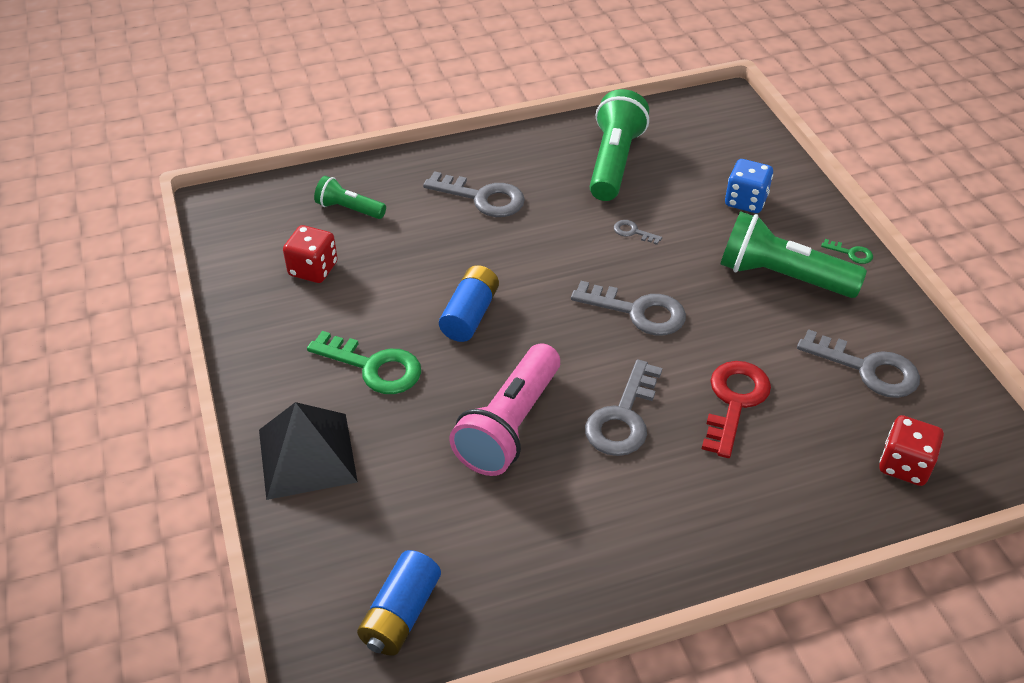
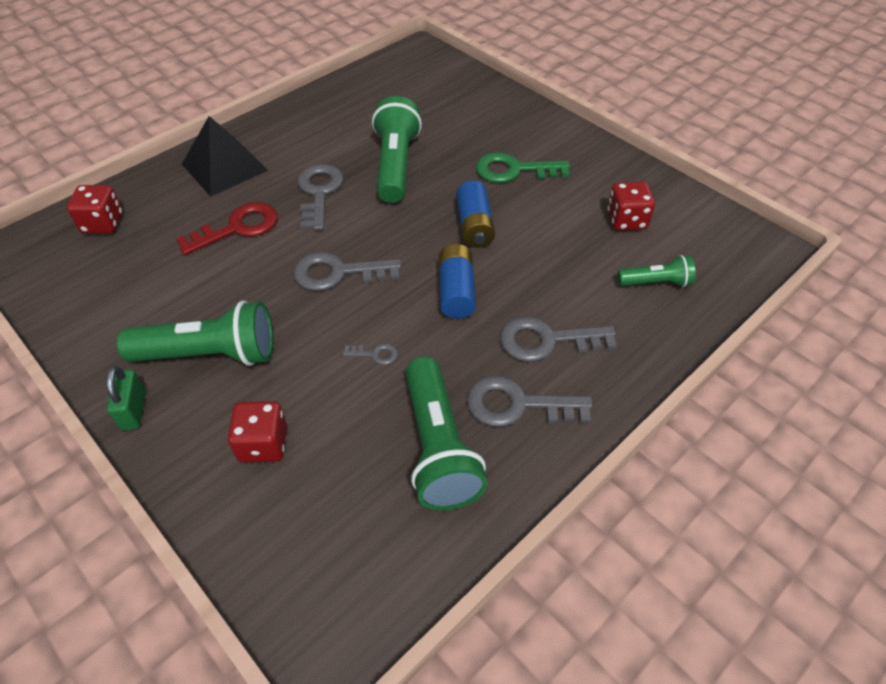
camera: 155 degrees right, 5 degrees up
black pyramid [259,402,358,500] -> black pyramid moved to [182,116,268,197]
blue battery [357,550,441,656] -> blue battery moved to [439,244,476,319]
pink flashlight [449,343,560,476] -> green flashlight [372,96,422,203]
red key [702,361,771,458] -> red key turned 120 degrees counterclockwise [176,202,278,255]
blue dice [725,159,773,213] -> red dice [228,401,287,463]
grey key [797,329,920,398] -> grey key moved to [467,376,593,427]
green key [821,239,873,264] -> green padlock [106,366,146,430]

